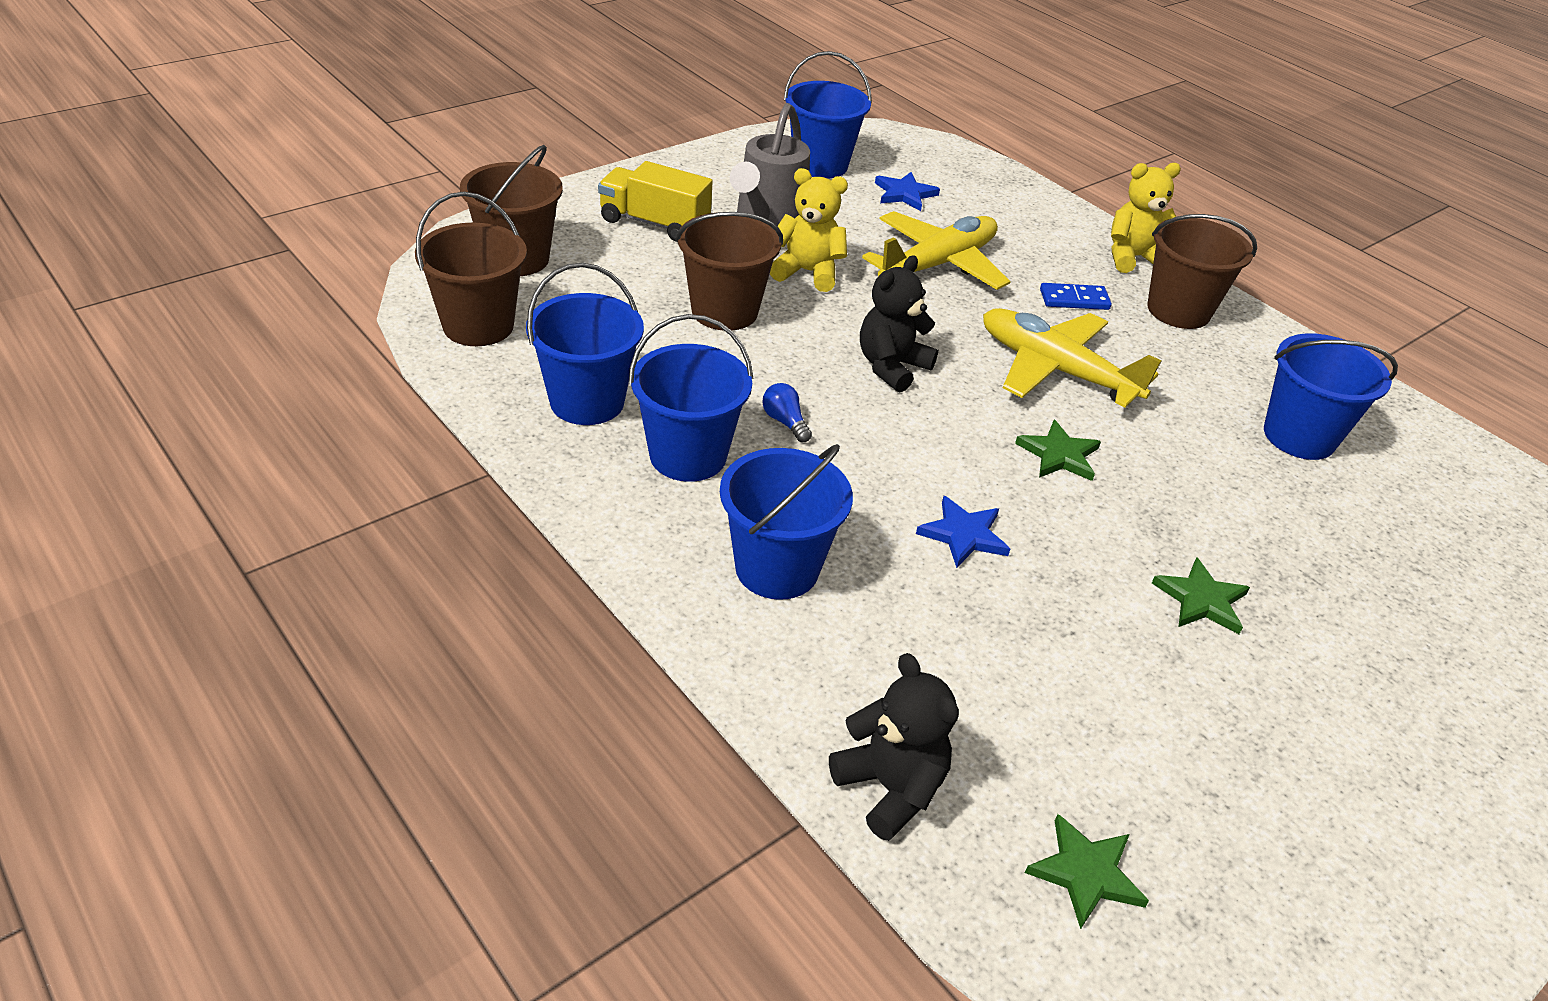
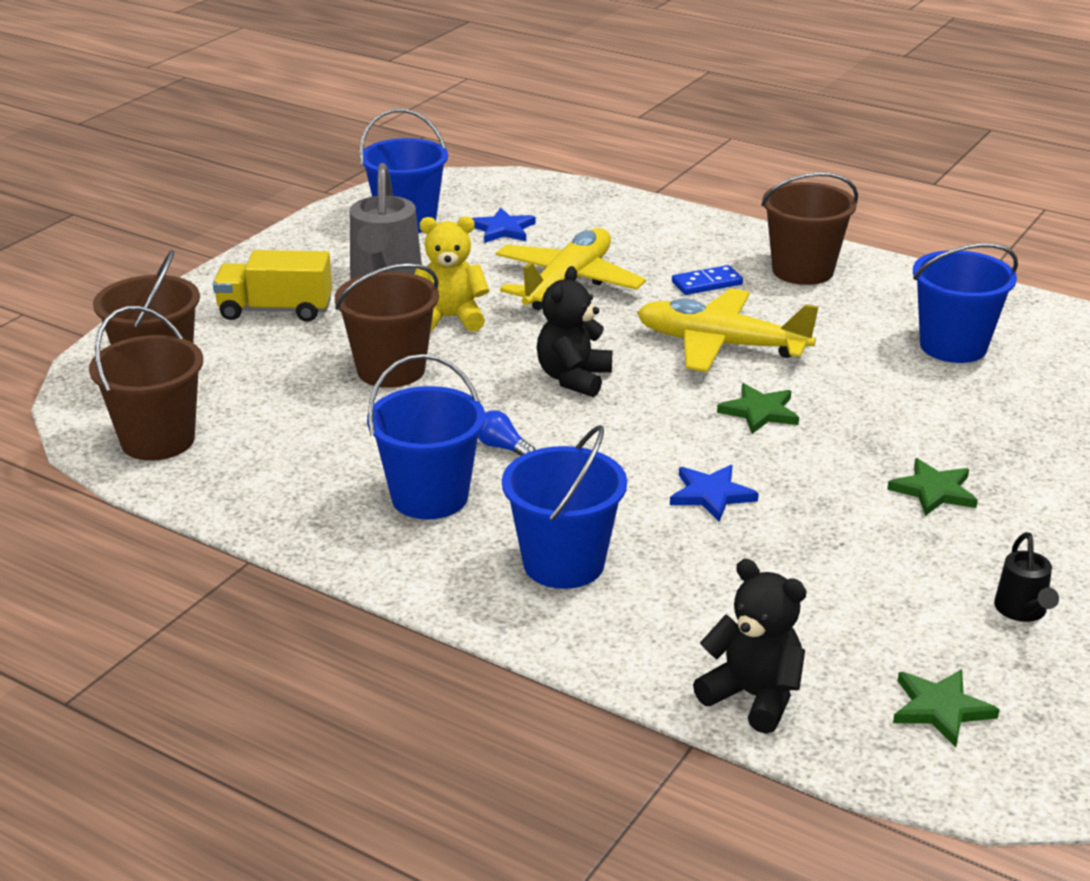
camera: 15 degrees left, 10 degrees down
blue bucket [526,263,644,425] -> none
yellow teddy bear [1111,163,1181,273] -> none
none -> black watering can [994,532,1059,622]

